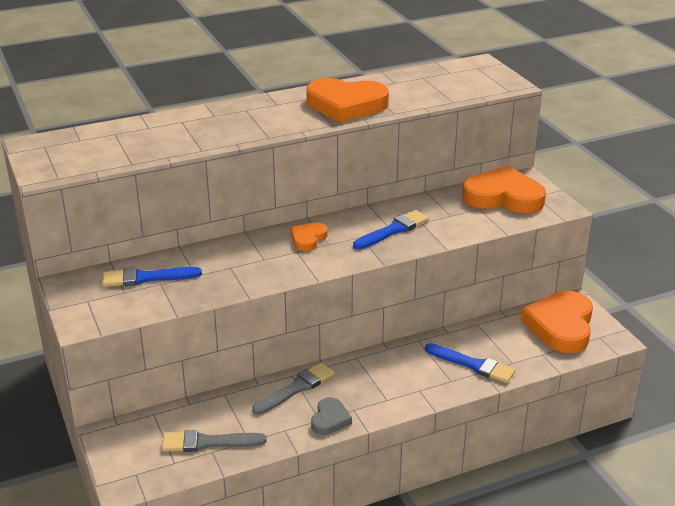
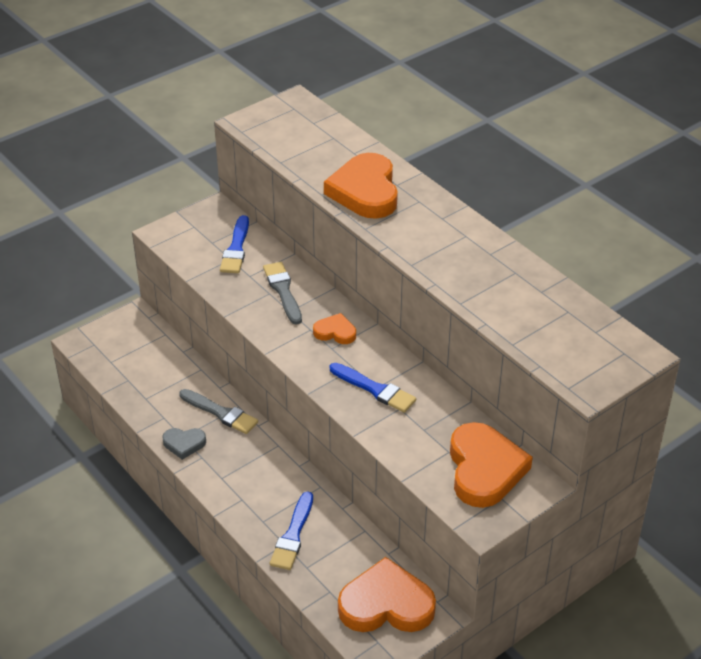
camera: 75 degrees right, 10 degrees up
blue brush [103,267,202,287] -> blue brush turned 150 degrees counterclockwise [220,215,249,273]
grey brush [162,430,267,452] -> grey brush moved to [263,262,302,325]
orange heart [306,78,389,123] -> orange heart moved to [324,153,398,219]

